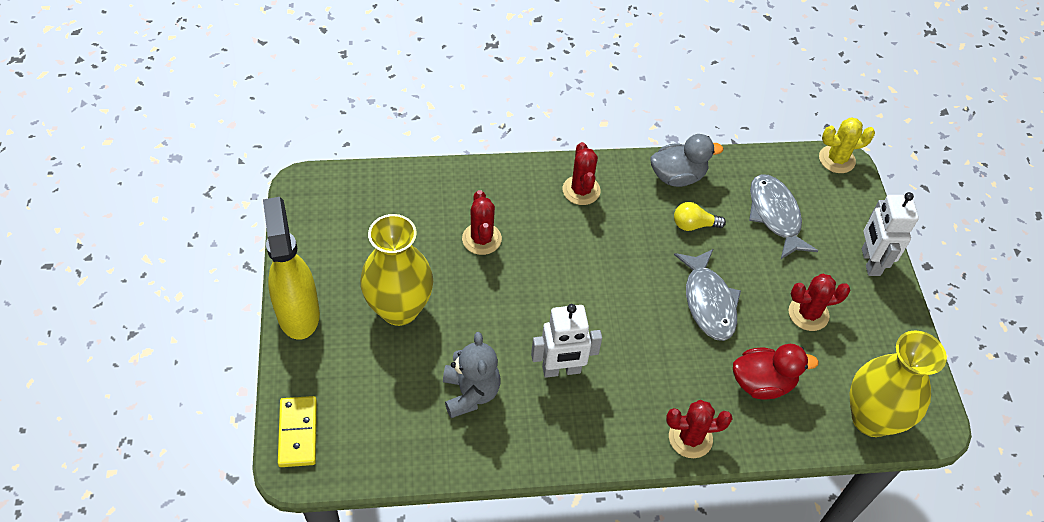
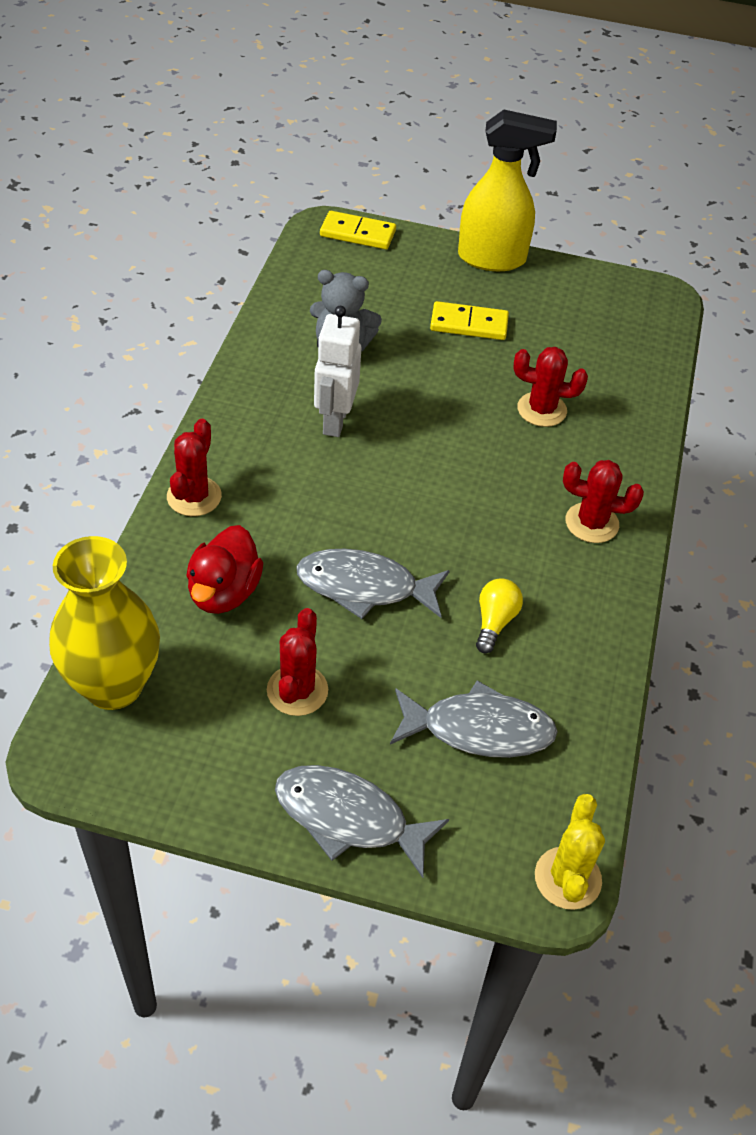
camera: 110 degrees right, 5 degrees down
yellow vase [360,214,433,326] -> yellow domino [430,301,509,340]
grey duck [650,134,723,187] -> none
white robot [862,192,919,276] -> grey fish [275,765,449,878]

